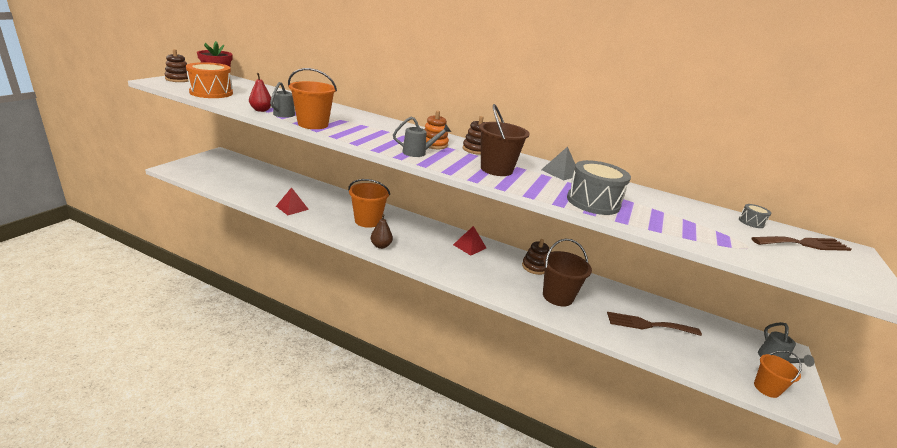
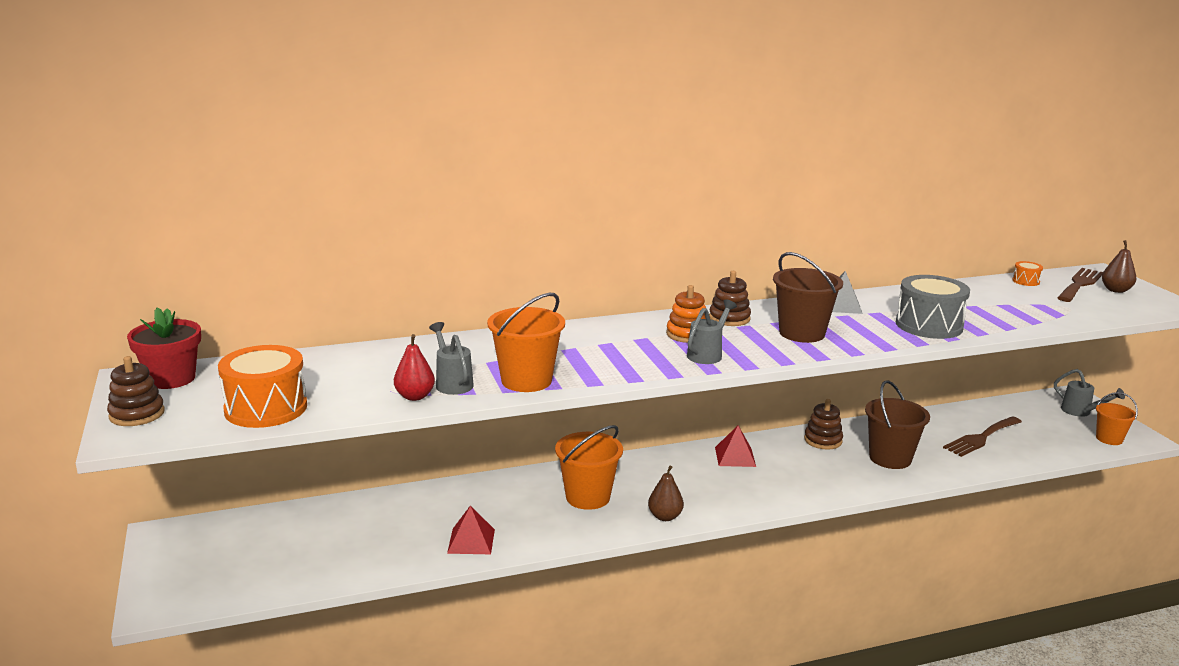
camera: 40 degrees left, 5 degrees down
grey drum [739,204,771,228] -> orange drum [1012,261,1043,286]
none -> brown pear [1102,240,1136,293]

